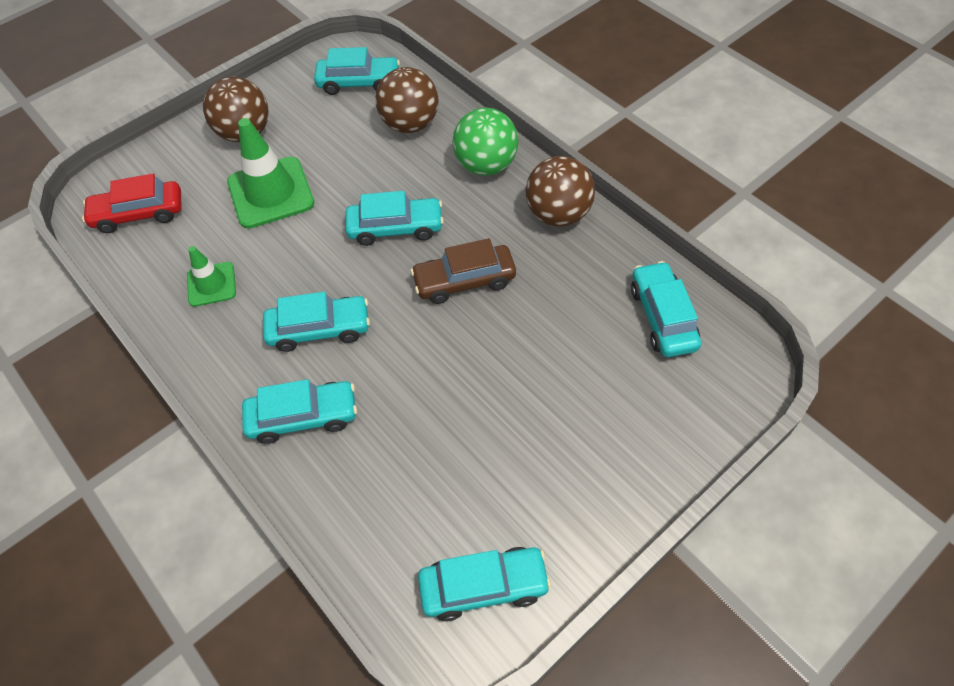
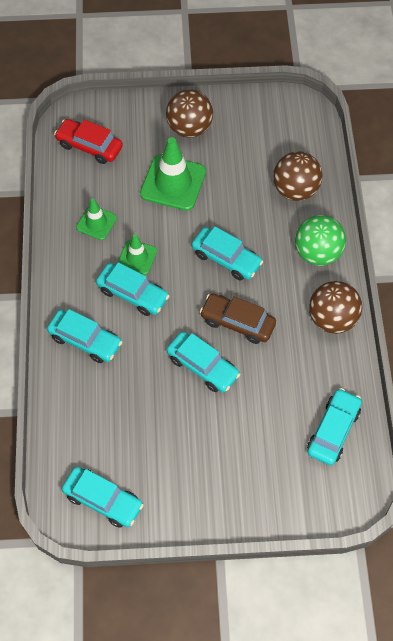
camera: 35 degrees right, 5 degrees up
turquoise car [314,47,400,95] -> turquoise car moved to [167,332,240,393]
none -> green traffic cone [118,234,157,275]

